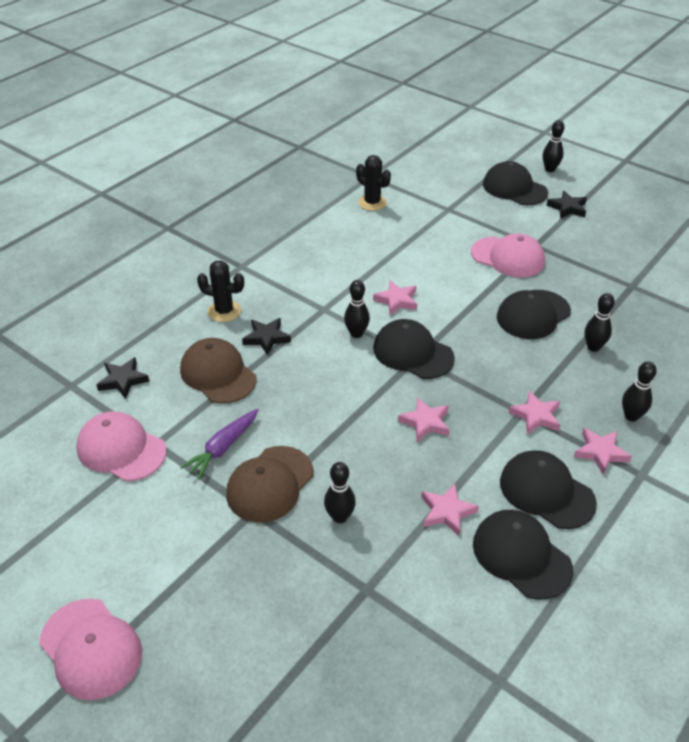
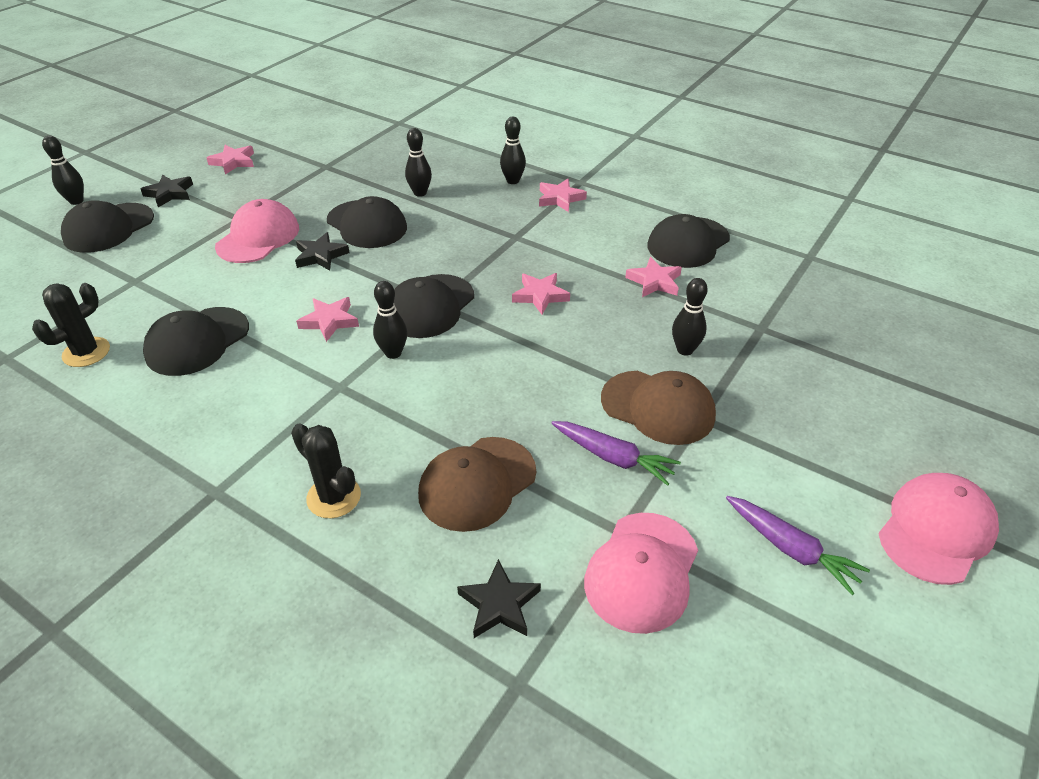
camera: 95 degrees left, 0 degrees up
black cactus [197,261,244,322] -> black cactus turned 60 degrees counterclockwise [291,423,361,518]
black star [242,318,291,356] -> black star moved to [295,232,350,271]
black cap [500,450,597,529] -> black cap moved to [143,307,249,376]
pink star [508,390,560,434] -> pink star moved to [207,145,254,175]
none -> purple carrot [726,496,870,595]

